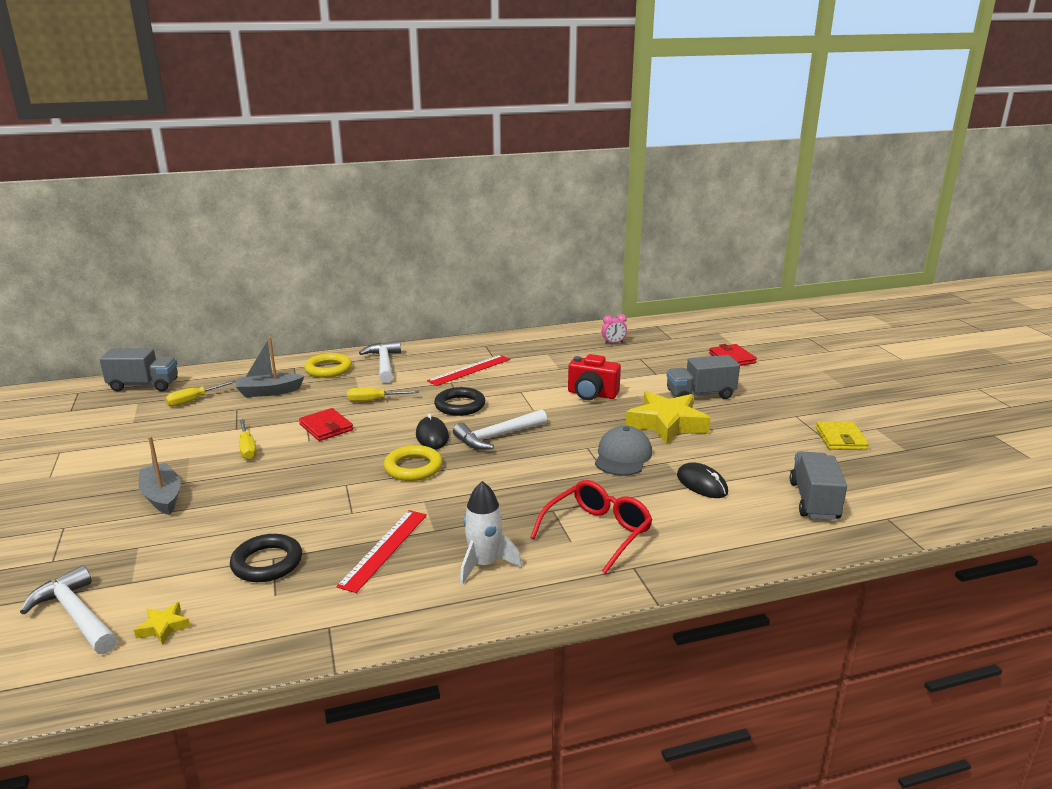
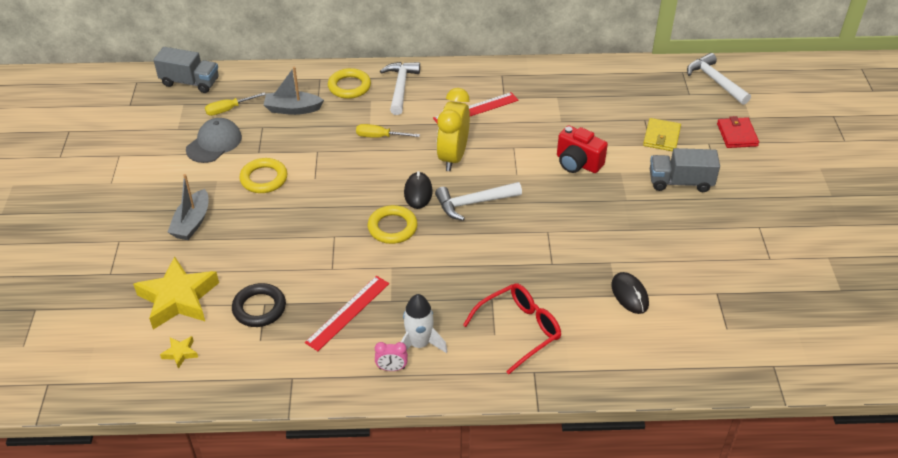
camera: 15 degrees right, 20 degrees up
white hammer [20,565,118,654] -> white hammer moved to [687,53,751,105]
grey boat [139,436,181,515] -> grey boat turned 150 degrees counterclockwise [167,174,208,240]
yellow screwdriver [239,419,257,460] -> yellow ring [239,158,287,193]
red wallet [299,408,353,441] -> none
black ring [434,387,485,416] -> yellow clock [436,88,470,171]
grey cap [595,426,652,476] -> grey cap moved to [186,118,242,163]
pink clock [602,314,627,344] -> pink clock moved to [375,342,408,371]
yellow star [626,391,711,445] -> yellow star moved to [133,256,219,329]
grey truck [790,451,847,520] -> none
yellow wallet [816,421,869,450] -> yellow wallet moved to [643,118,681,151]

